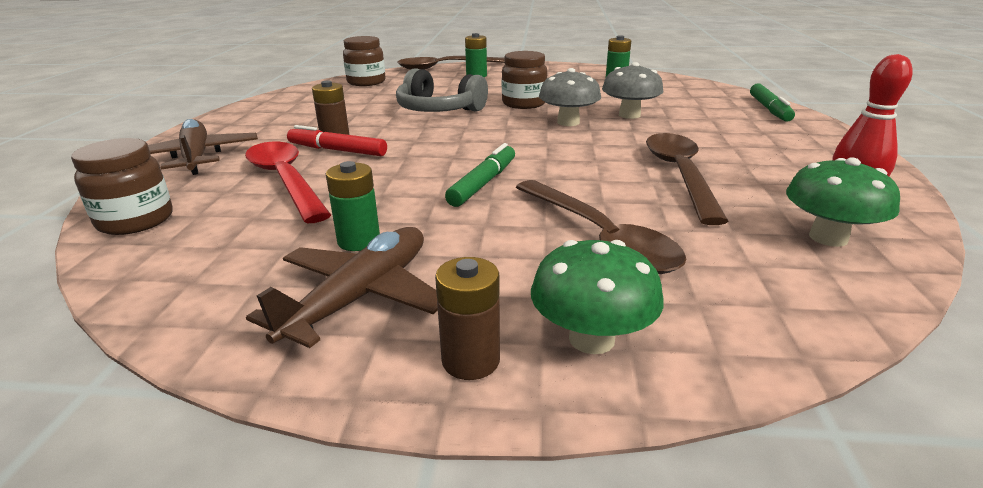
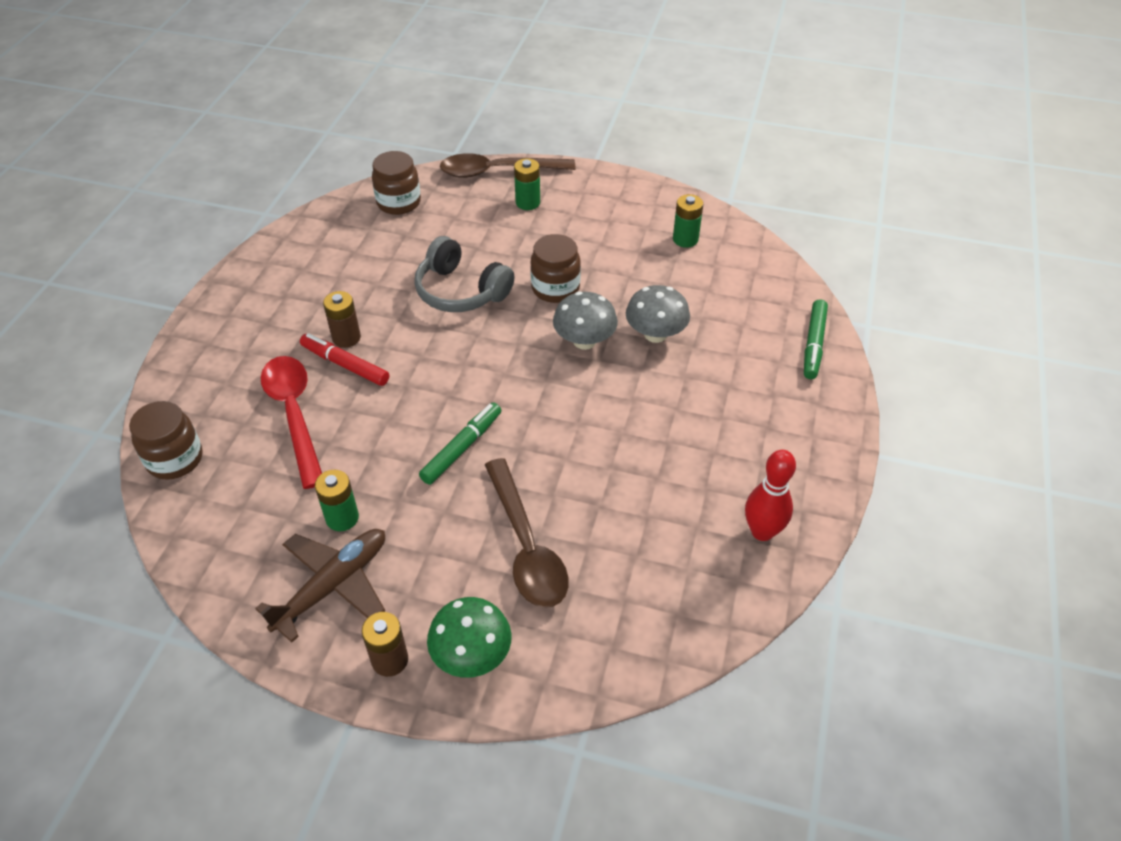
camera: 10 degrees right, 20 degrees up
brown plane [148,119,258,175] -> none
brown spoon [646,133,729,225] -> none
green mushroom [786,157,900,247] -> none

